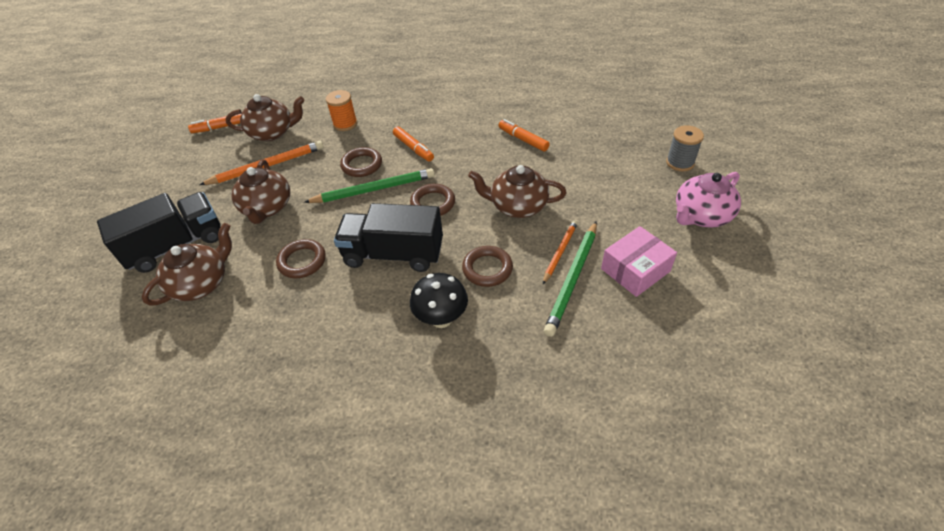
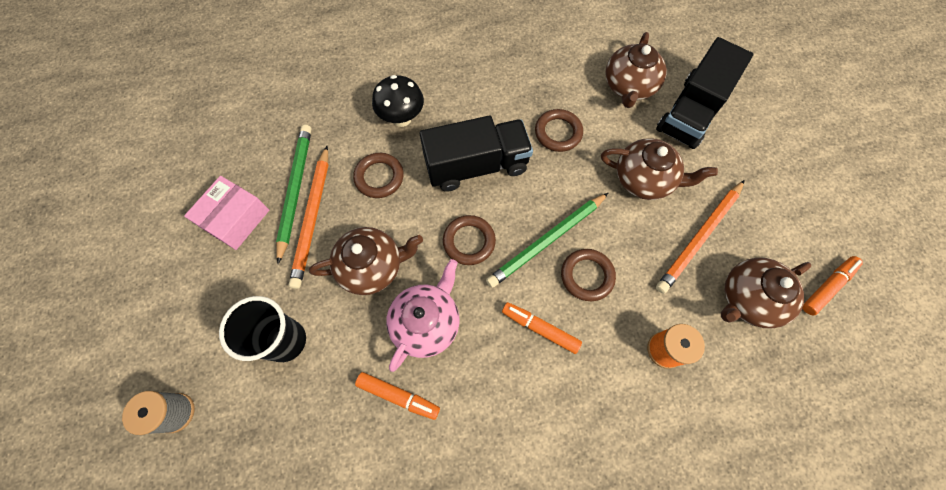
camera: 155 degrees right, 20 degrees up
brown teapot [231,159,290,224] -> brown teapot turned 135 degrees clockwise [601,138,718,200]
orange pencil [543,220,578,284] -> orange pencil [289,146,328,289], size x1.64
pink teapot [676,172,741,227] -> pink teapot moved to [386,259,459,372]
none -> black cup [219,296,306,362]

